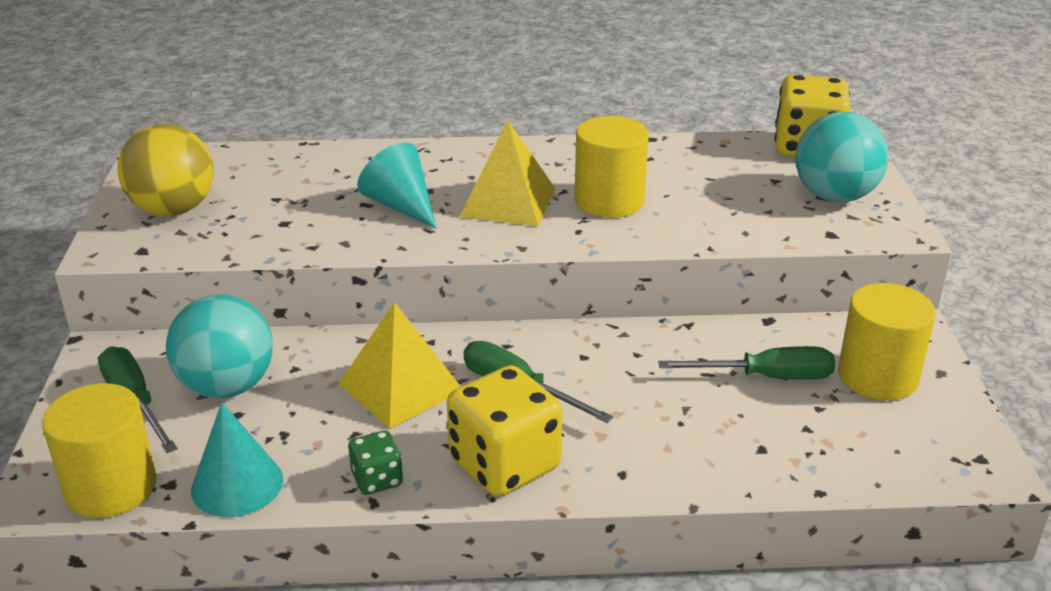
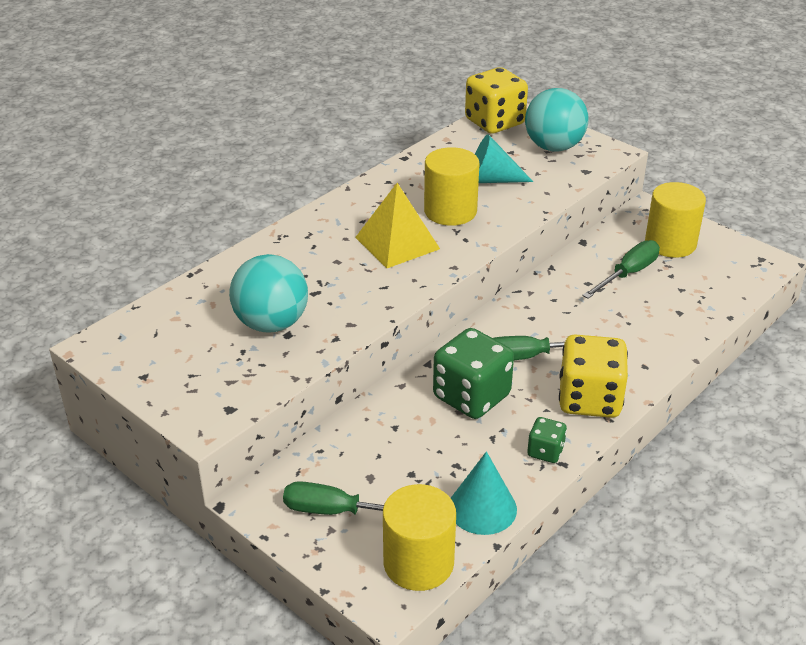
camera: 45 degrees left, 5 degrees up
yellow ball [117,124,214,216] -> none
turquoise ball [166,294,273,398] -> turquoise ball moved to [229,254,308,332]
yellow pyramid [339,302,461,429] -> green dice [433,328,514,419]
turquoise cone [357,142,436,228] -> turquoise cone moved to [475,134,533,183]

